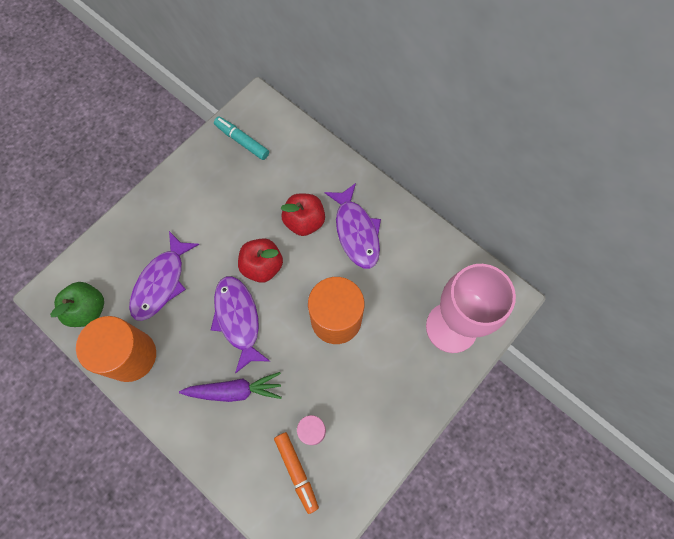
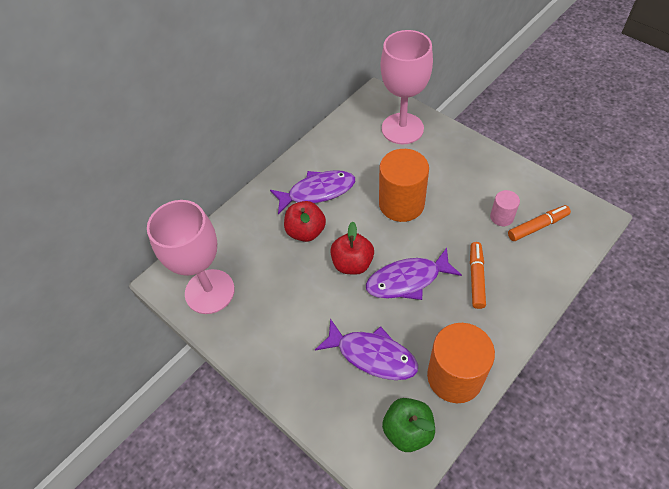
camera: 85 degrees left, 15 degrees down
purple carrot [179,372,282,402] -> orange marker [470,242,486,309]
turquoise marker [214,116,269,160] -> pink goblet [147,200,235,314]

